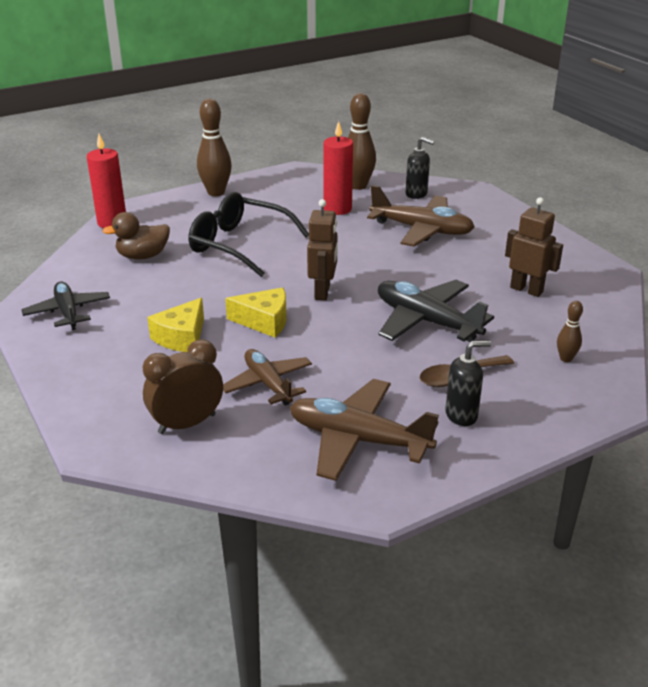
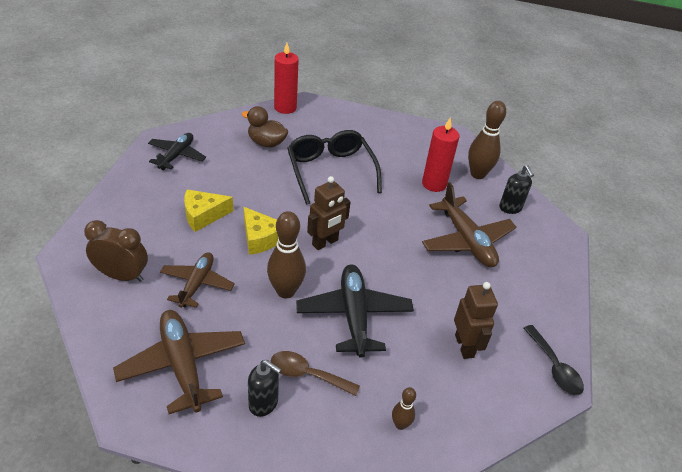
camera: 40 degrees right, 10 degrees up
brown bowling pin [197,99,232,196] -> brown bowling pin moved to [267,211,306,299]
none -> black spoon [523,325,584,395]

